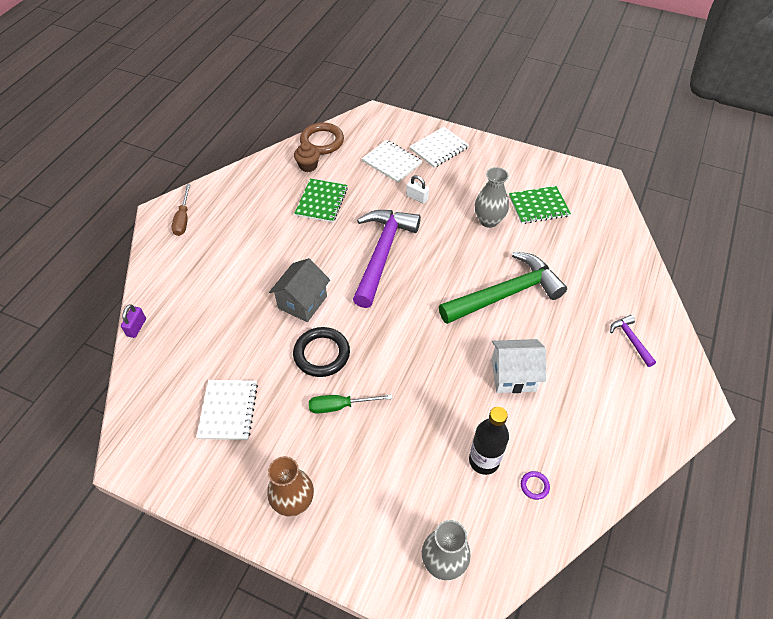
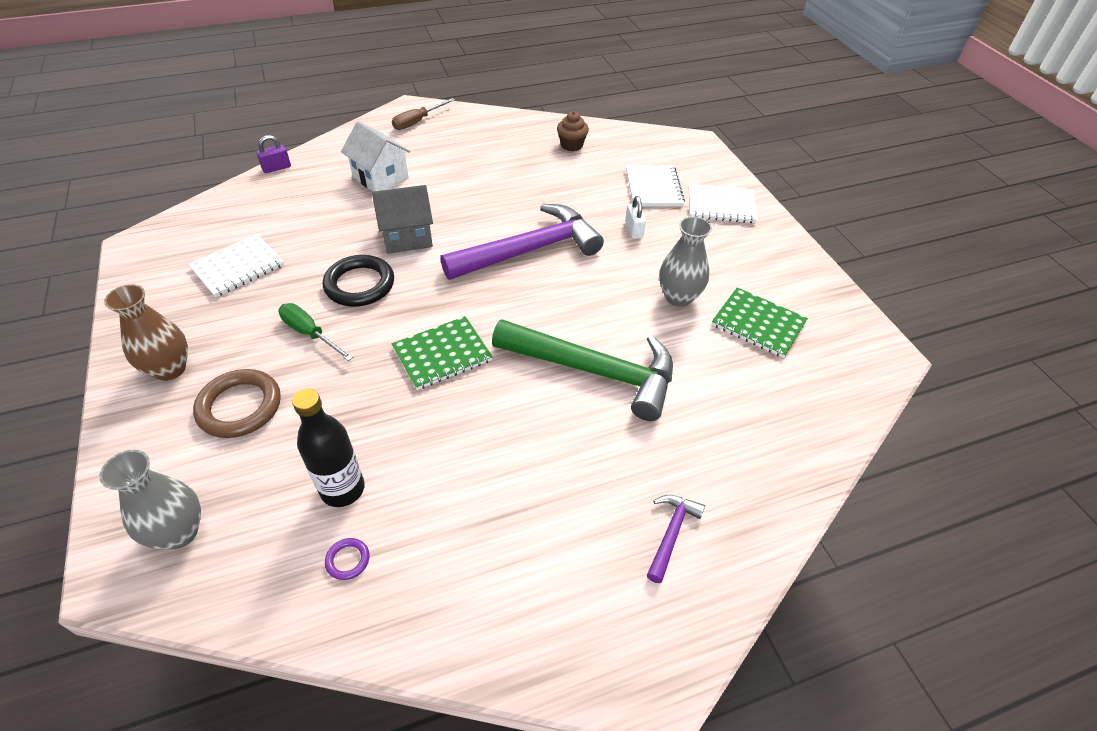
camera: 45 degrees right, 5 degrees down
green notebook [294,179,348,223] -> green notebook moved to [392,316,493,390]
brown ring [300,122,344,155] -> brown ring moved to [193,369,281,438]
white house [491,339,546,393] -> white house moved to [341,121,410,192]

